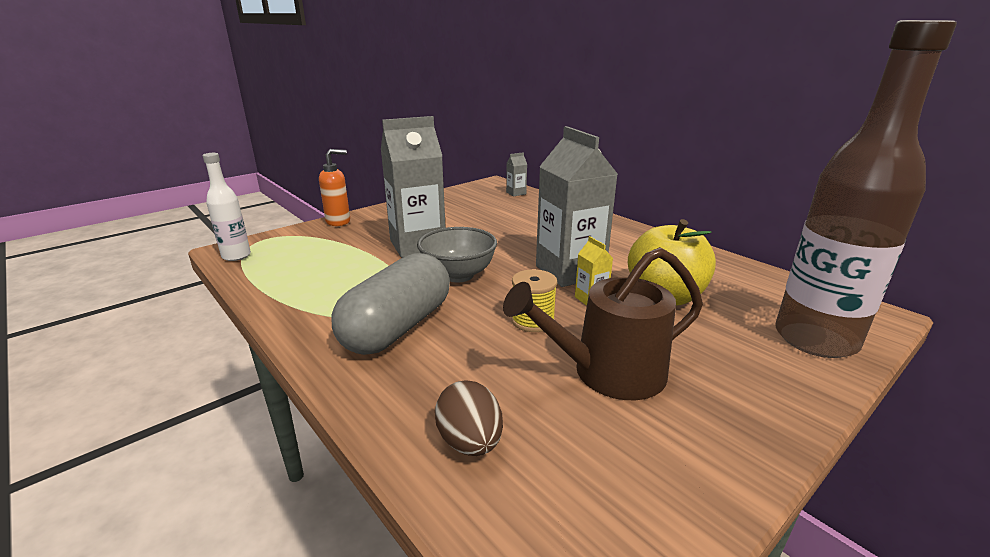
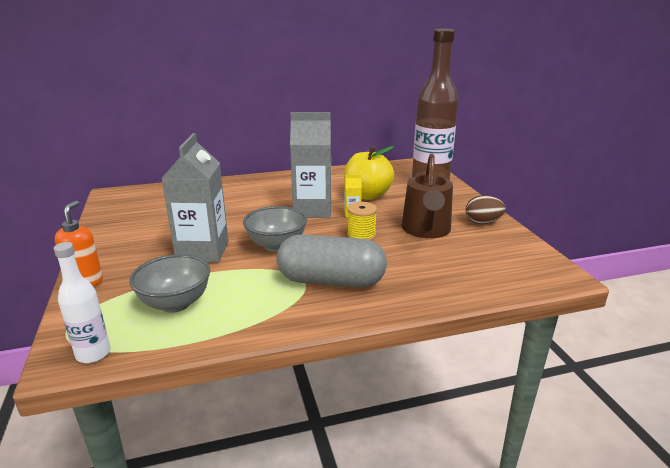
camera: 65 degrees left, 0 degrees up
grey capsule [331,253,450,355] -> grey capsule turned 45 degrees counterclockwise [277,234,387,288]
brown egg [435,381,503,456] -> brown egg moved to [466,195,506,224]
grey carton [506,152,527,197] -> none
none -> grey bowl [129,254,210,313]

